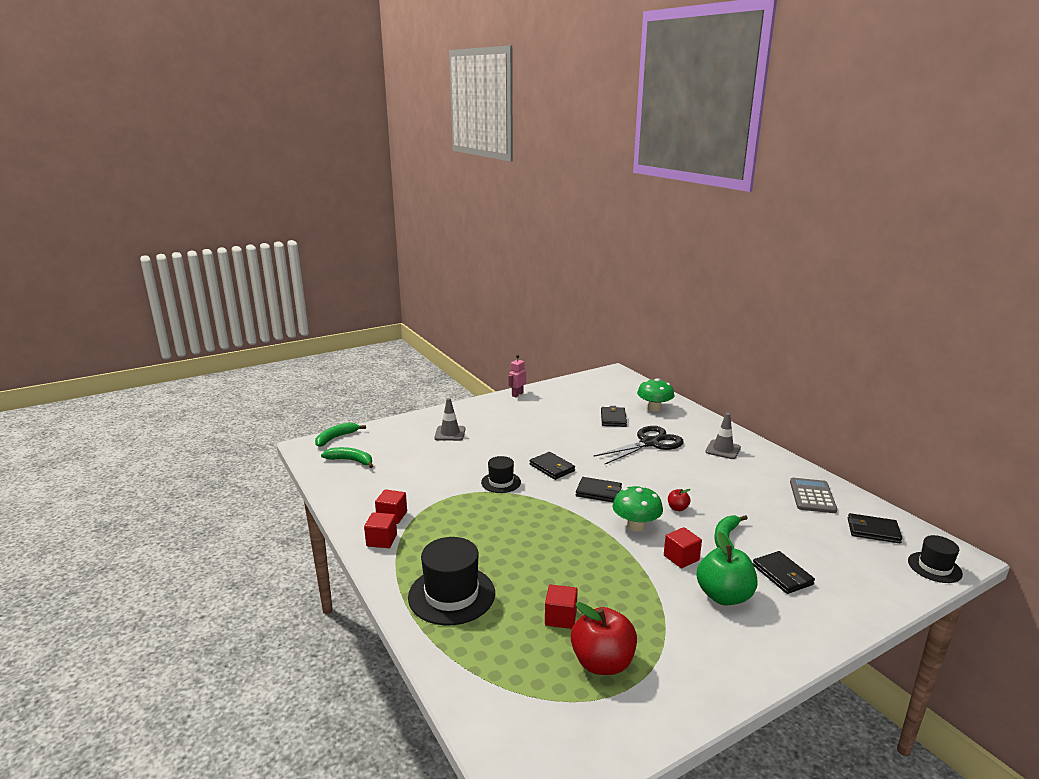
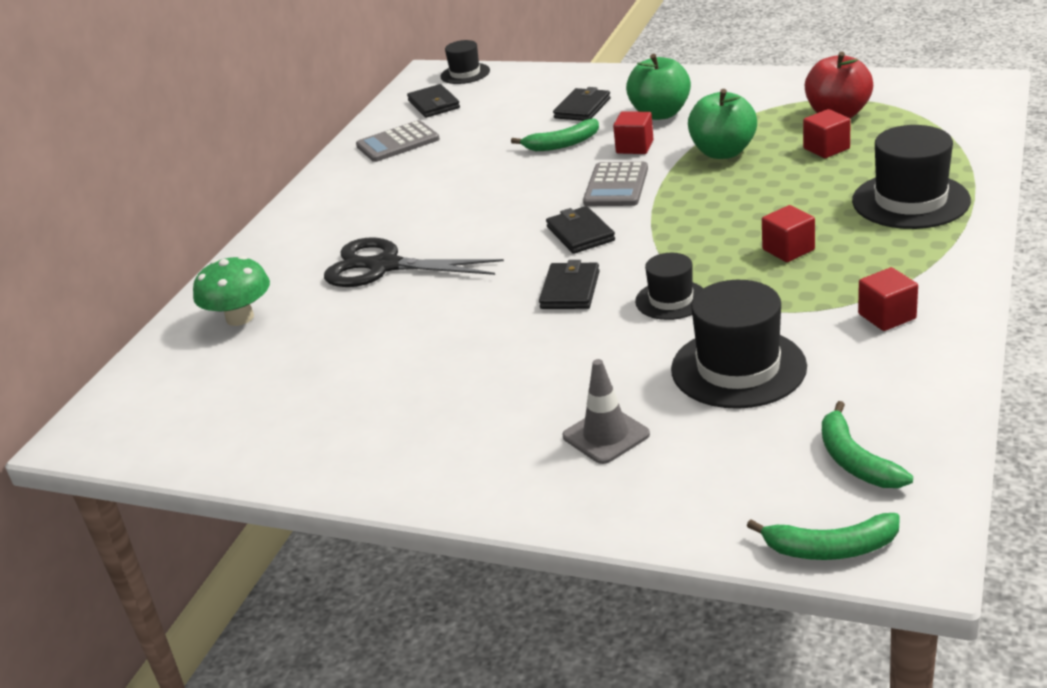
camera: 125 degrees left, 10 degrees up
red cube [364,512,397,548] -> red cube moved to [762,205,815,262]
pink robot [508,355,526,397] -> none
black wallet [601,406,627,427] -> none
green mushroom [613,486,663,531] -> grey calculator [583,162,648,206]
red apple [668,489,691,511] -> none
grey traffic cone [705,413,741,459] -> none
none -> black hat [671,280,807,409]
none -> green apple [688,89,757,159]

